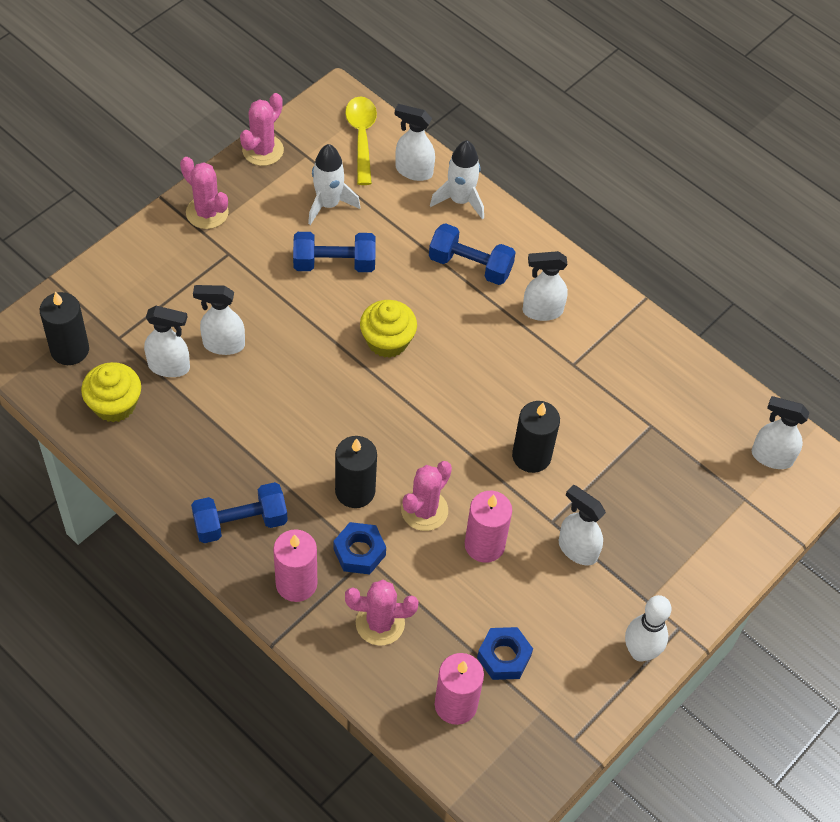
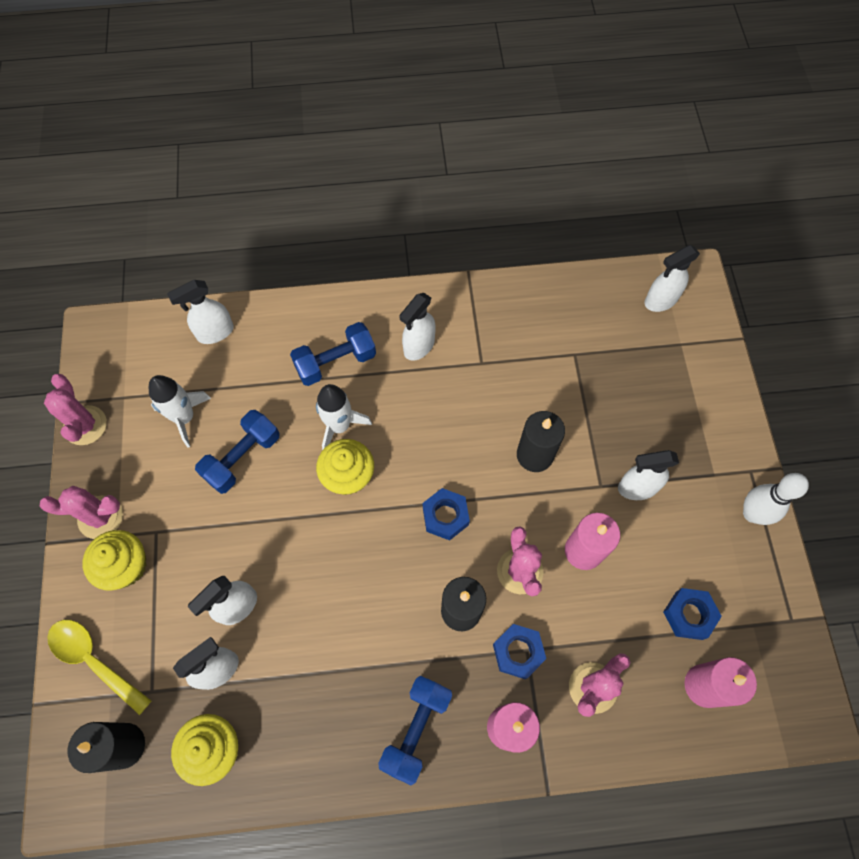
camera: 45 degrees left, 10 degrees up
yellow spoon [345,97,377,185] -> yellow spoon moved to [47,620,152,715]
white rocket [430,140,484,220] -> white rocket moved to [316,384,372,450]
none -> yellow cupcake [82,530,146,590]
none -> blue nut [423,488,470,541]

